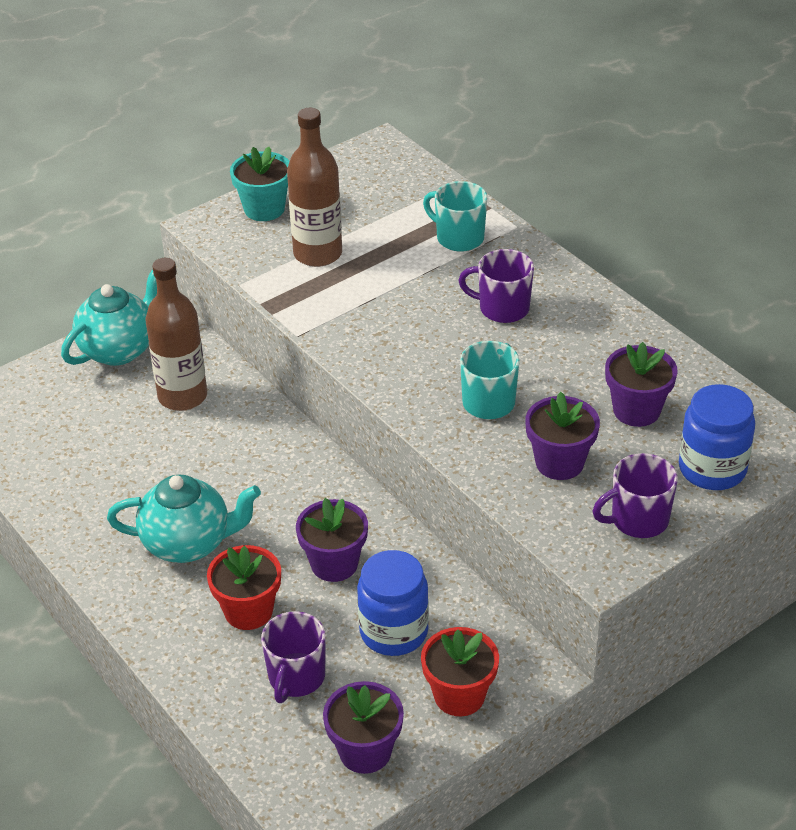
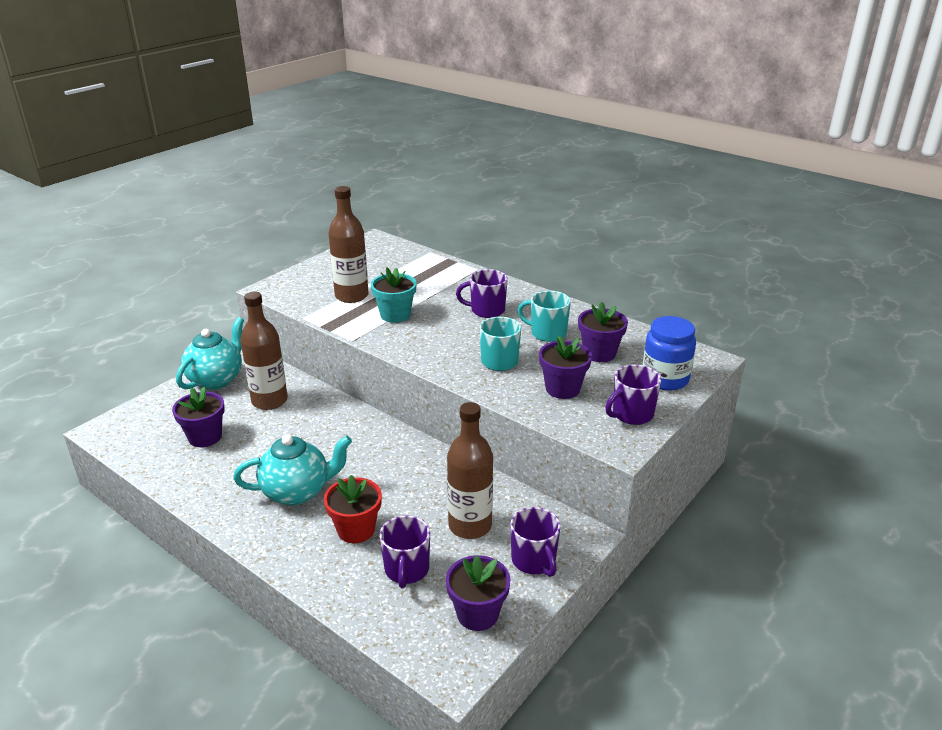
camera: 15 degrees left, 10 degrees down
turquoise flower pot [230,147,290,221] -> turquoise flower pot moved to [371,267,417,323]
purple flower pot [296,498,368,582] -> purple flower pot moved to [172,387,225,447]
blue jar [357,550,429,656] -> brown bottle [447,402,493,539]
red flower pot [421,627,499,716] -> purple mug [510,507,561,577]
turquoise mug [423,181,488,252] -> turquoise mug moved to [517,291,571,342]

